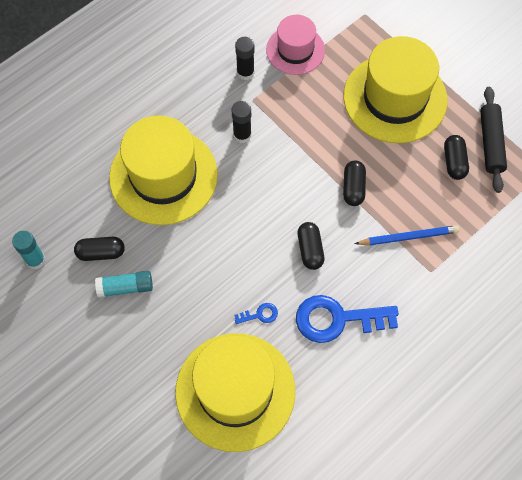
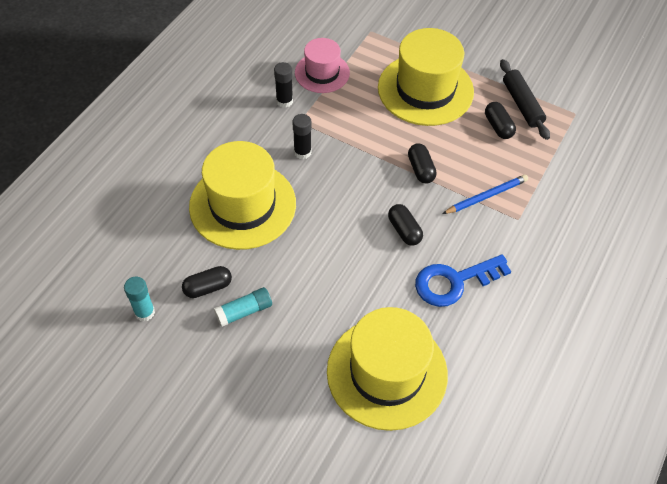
camera: 20 degrees left, 10 degrees down
blue key [235,303,278,324] -> none

